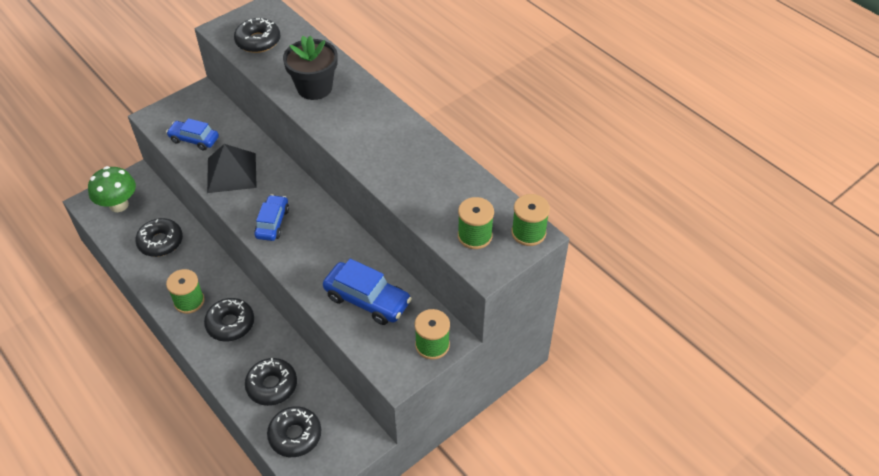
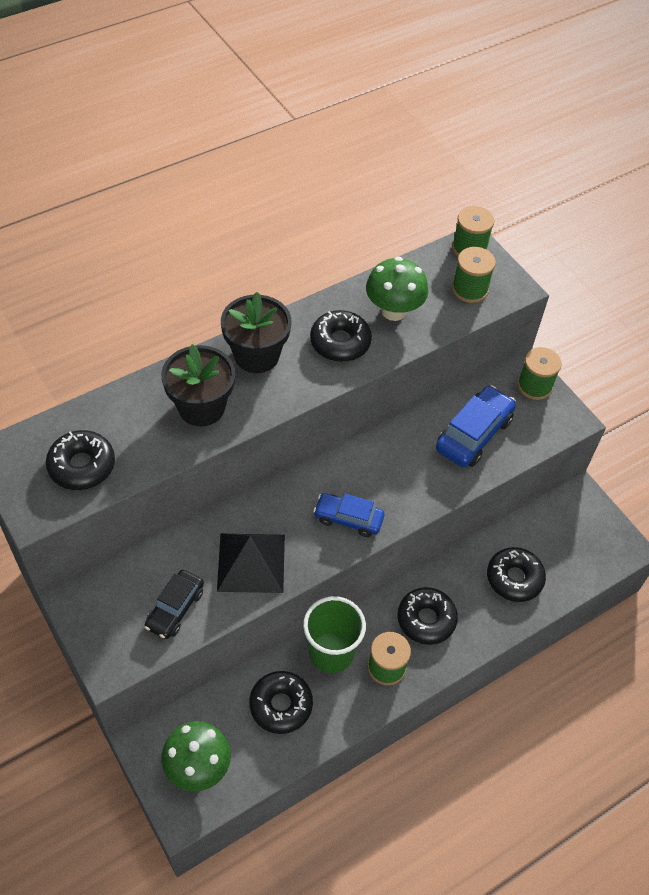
camera: 85 degrees left, 5 degrees up
blue car [166,118,219,151] -> black car [145,570,204,639]
black donut [267,406,321,457] -> black donut moved to [310,310,372,362]
none -> black flower pot [221,292,292,373]
none -> green cup [303,596,366,673]
none -> green mushroom [366,257,428,321]

